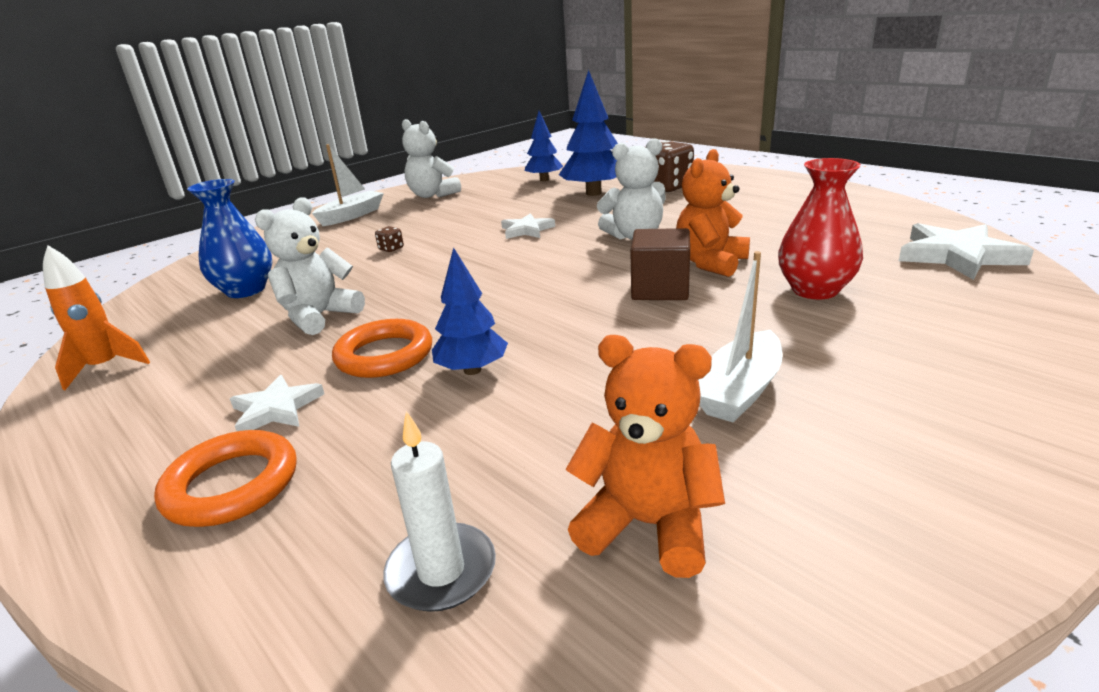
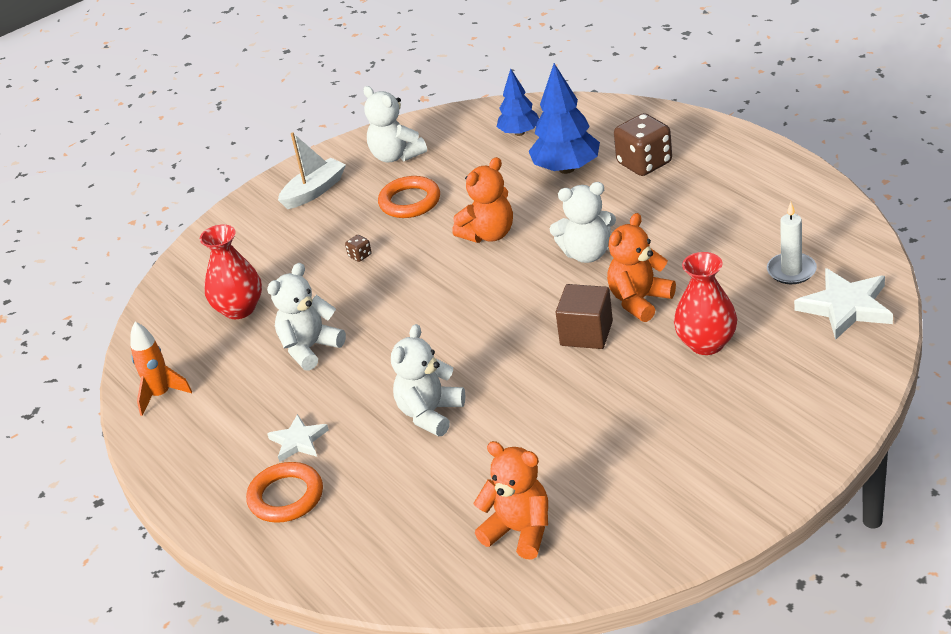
camera: 10 degrees right, 10 degrees up
blue vase [187,179,272,298] -> red vase [200,224,262,319]
orange ring [332,319,432,378] -> orange ring moved to [378,176,440,218]
white candle [383,411,496,612] -> white candle moved to [767,202,817,284]
blue tree [432,247,508,375] -> white teddy bear [391,324,465,436]
white star [501,213,555,239] -> orange teddy bear [452,157,513,243]
white boat [699,251,782,423] -> none

